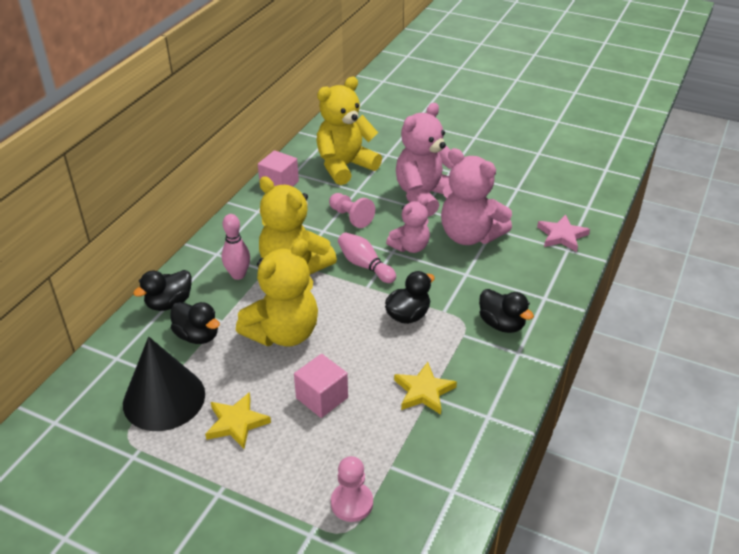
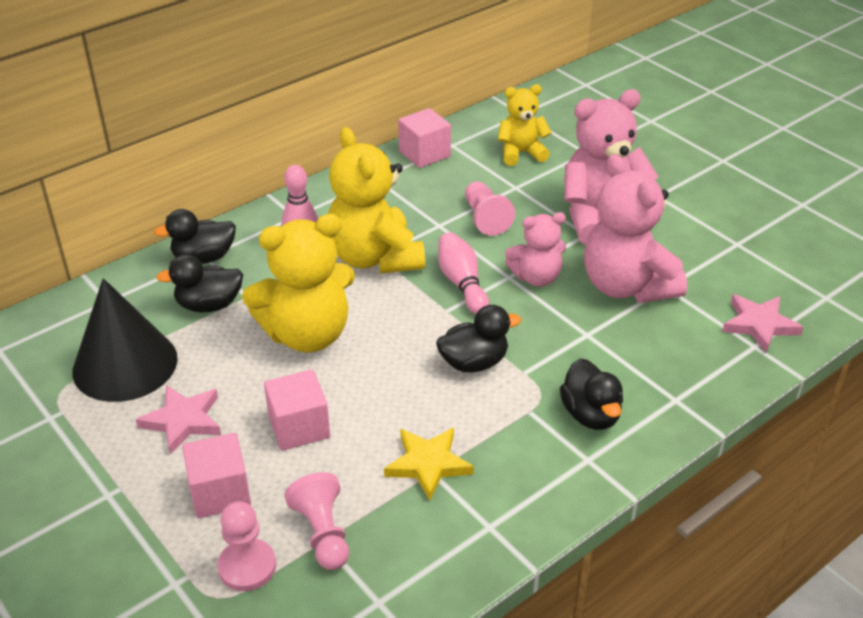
camera: 25 degrees right, 0 degrees up
black duck [170,302,220,344] -> black duck turned 105 degrees clockwise [156,254,243,312]
yellow star [205,392,271,449] -> pink star [136,385,221,455]
yellow teddy bear [317,77,382,185] -> yellow teddy bear [498,84,552,166], size x0.58
none -> pink cube [182,433,251,518]
none -> pink pawn [285,472,349,570]

